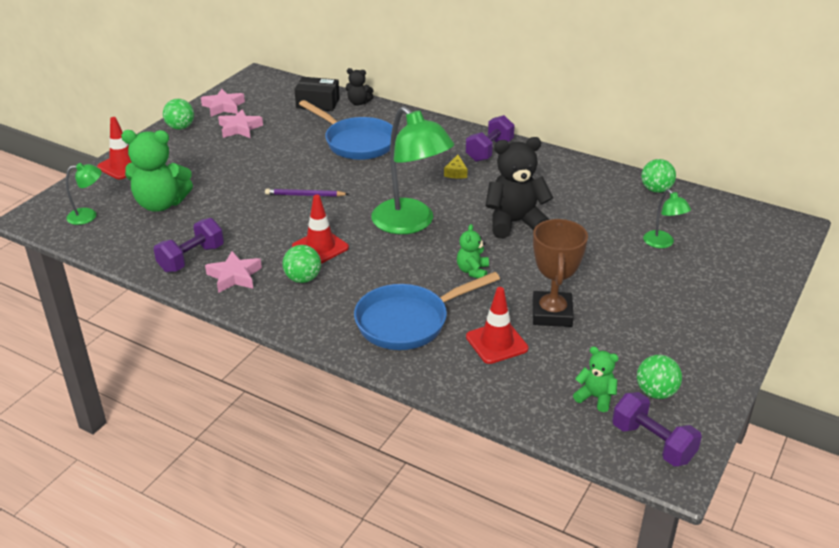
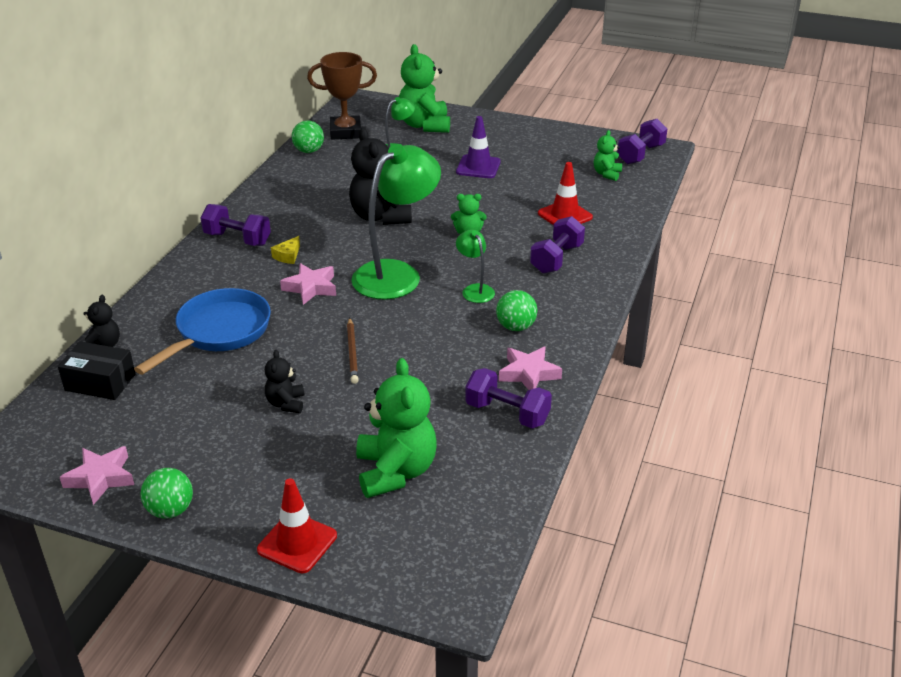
camera: 100 degrees left, 0 degrees up
green lamp [66,163,102,225] -> green lamp moved to [456,229,495,303]
pink star [218,109,263,138] -> pink star moved to [280,263,336,305]
purple pencil [265,188,348,197] -> brown pencil [347,318,359,384]
red traffic cone [292,195,349,264] -> none
black box [295,77,340,111] -> black box turned 75 degrees counterclockwise [58,341,135,400]
blue pan [354,272,500,350] -> purple dumbbell [530,216,585,274]
yellow cheese [444,155,468,179] -> yellow cheese turned 120 degrees clockwise [271,236,300,264]
brown trophy [533,219,588,327] -> brown trophy moved to [307,52,377,140]
green ball [637,355,682,399] -> none
none -> black teddy bear [265,350,305,413]
none -> green teddy bear [399,44,450,133]
none -> purple traffic cone [456,116,501,178]

